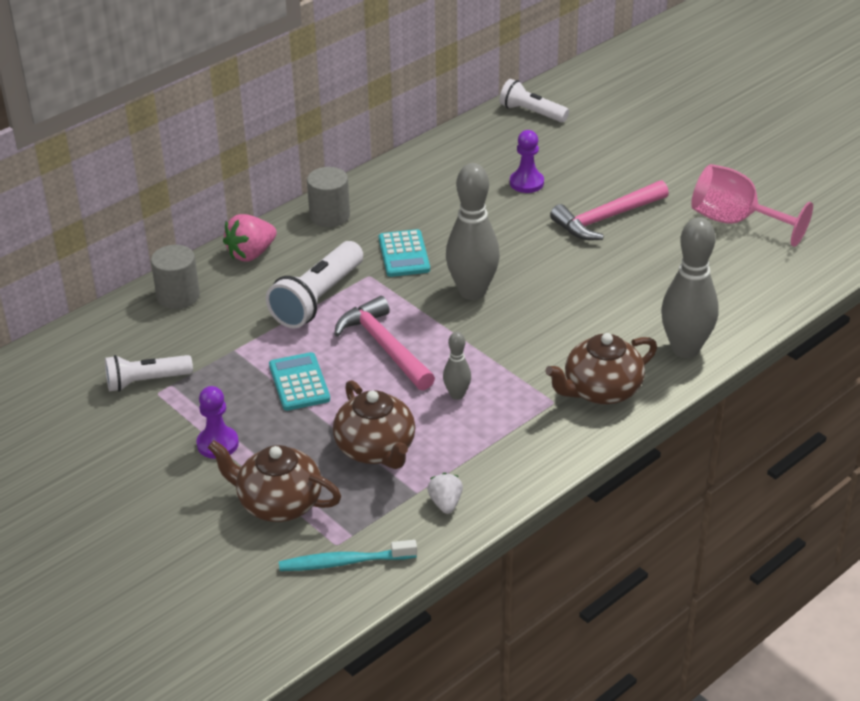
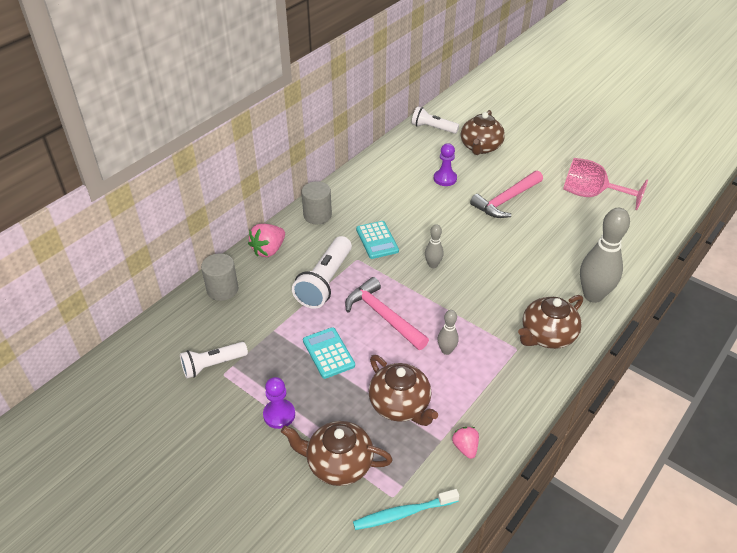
camera: 10 degrees left, 5 degrees up
white strawberry [427,473,463,514] -> pink strawberry [452,427,479,459]
grey bowling pin [446,163,500,300] -> grey bowling pin [425,224,444,268], size x0.49
none -> brown teapot [461,110,505,155]

